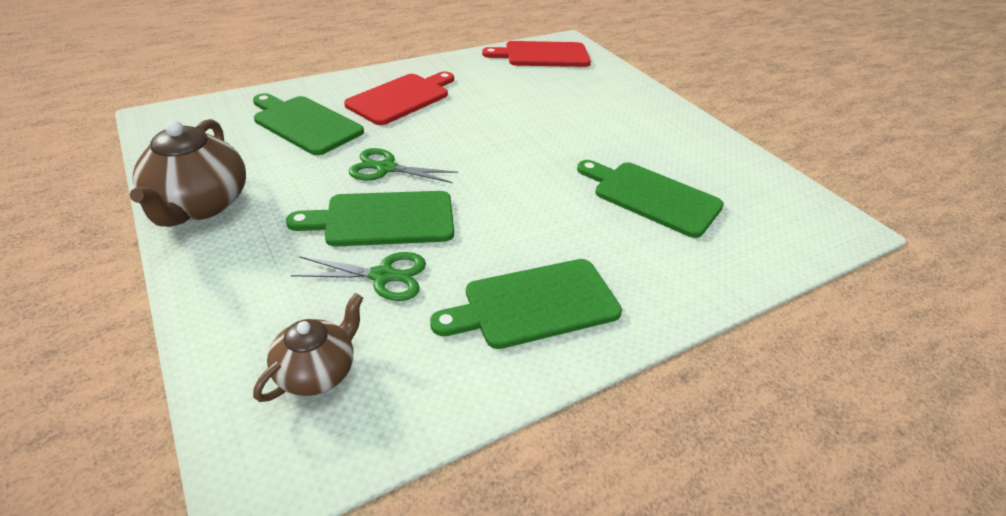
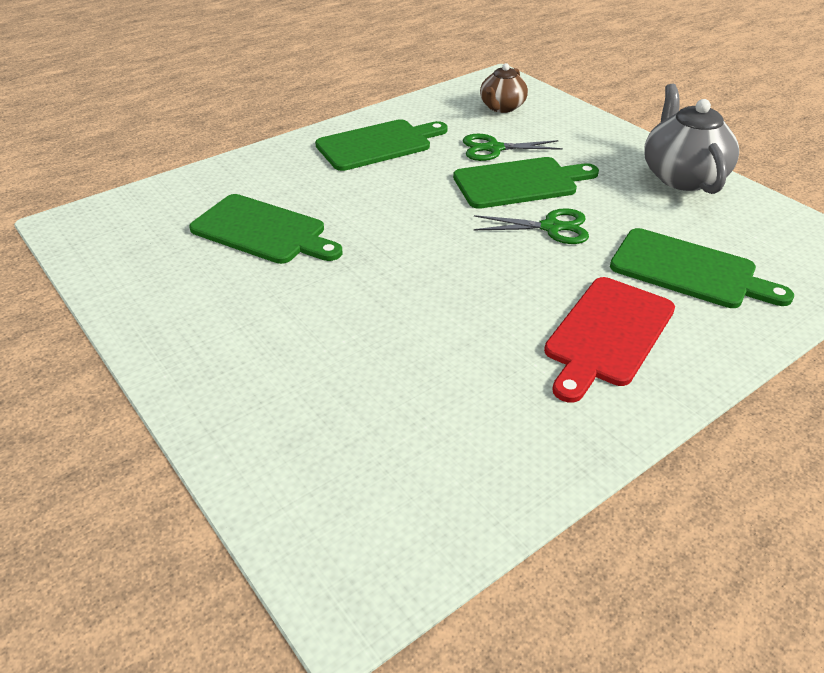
camera: 175 degrees right, 0 degrees up
brown teapot [130,119,246,227] -> grey teapot [644,84,739,194]
red cutting board [482,41,591,67] -> none

